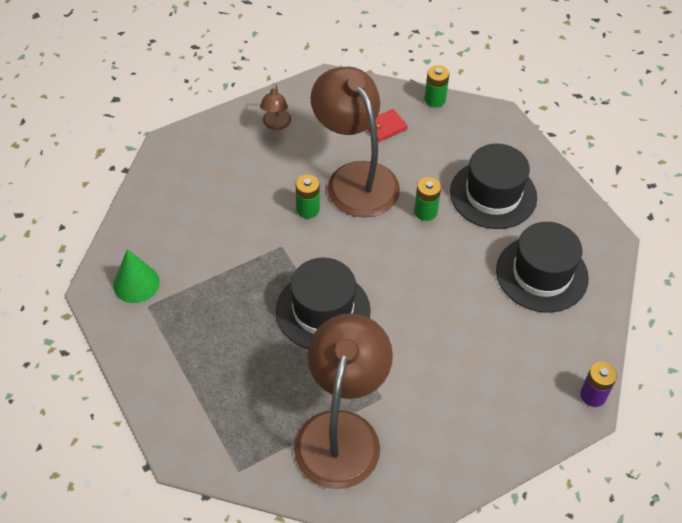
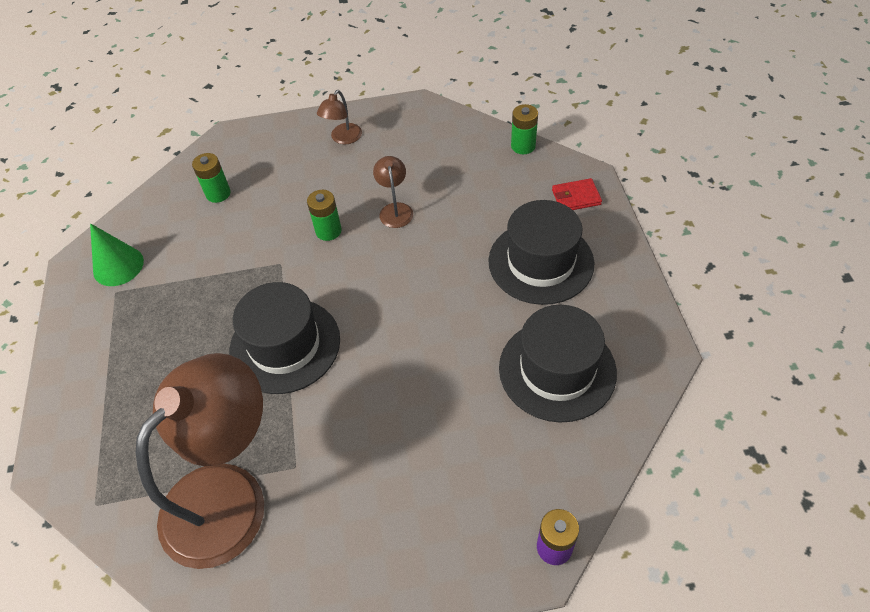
camera: 25 degrees right, 0 degrees up
brown lamp [311,67,400,217] -> brown lamp [373,156,413,228], size x0.42
red wallet [367,109,408,142] -> red wallet moved to [552,178,602,210]
green battery [414,177,441,221] -> green battery moved to [192,153,231,203]

